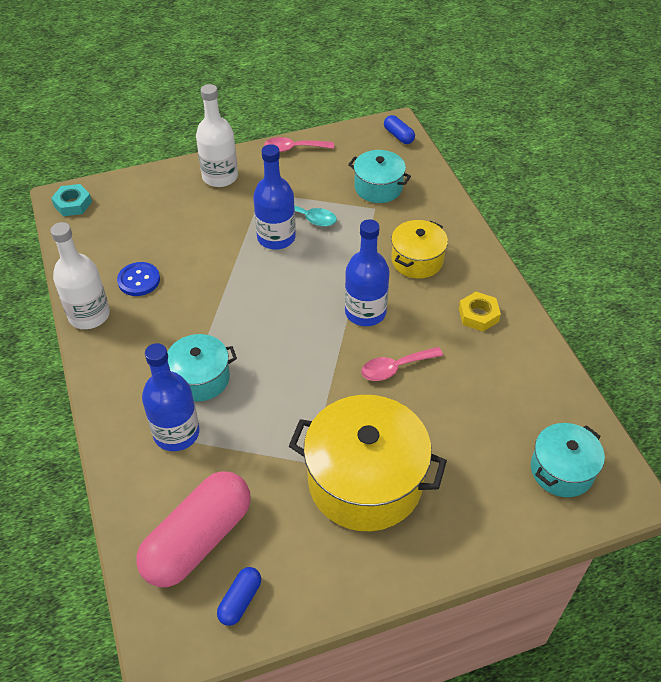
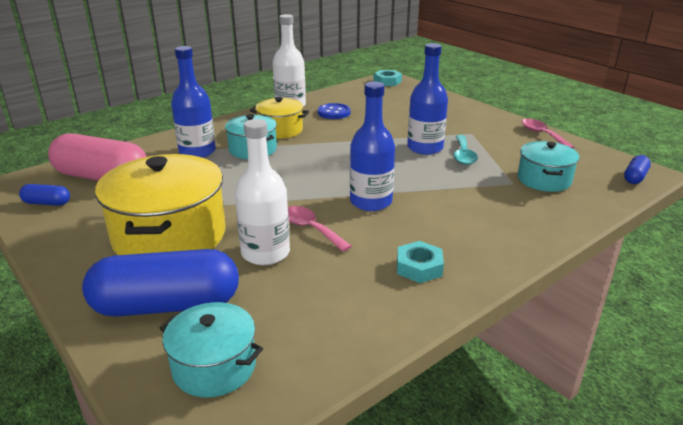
camera: 70 degrees right, 20 degrees down
white bottle [196,84,238,187] -> white bottle moved to [235,119,290,265]
yellow pot [391,220,448,279] -> yellow pot moved to [250,97,309,139]
yellow nut [459,292,501,331] -> turquoise nut [397,241,444,283]
none -> blue capsule [82,249,239,317]

